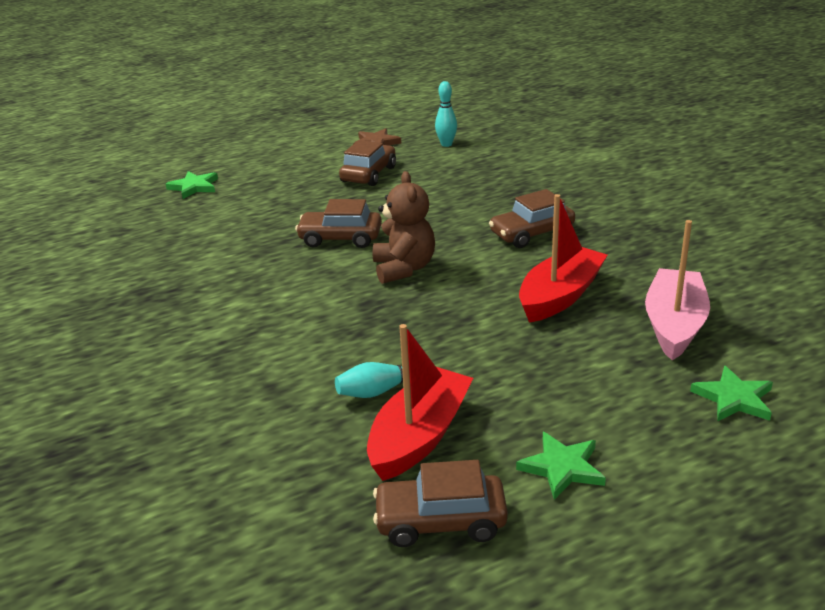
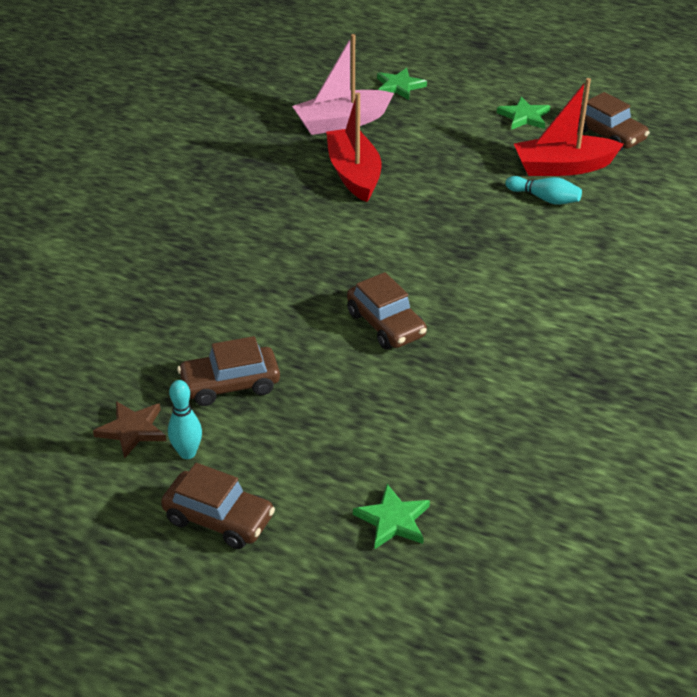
camera: 130 degrees left, 10 degrees up
brown teddy bear [373,171,435,284] -> none
turquoise bowling pin [435,81,457,147] -> turquoise bowling pin moved to [168,380,202,459]
brown car [489,189,575,248] -> brown car moved to [161,463,275,549]
red boat [519,194,608,323] -> red boat turned 75 degrees clockwise [326,93,381,202]

